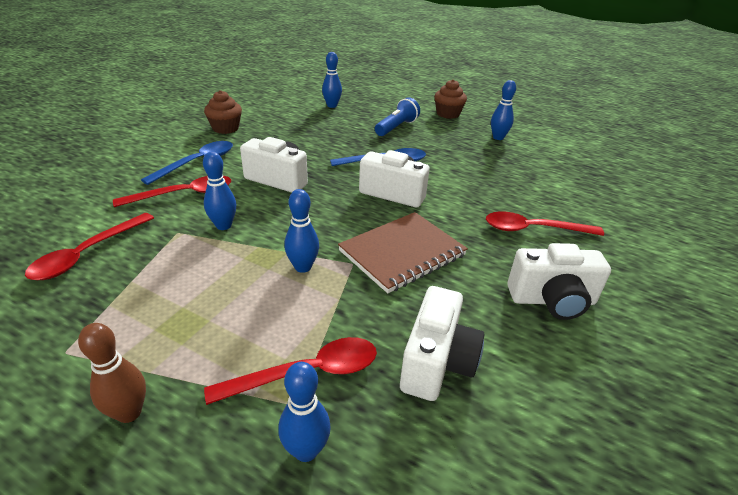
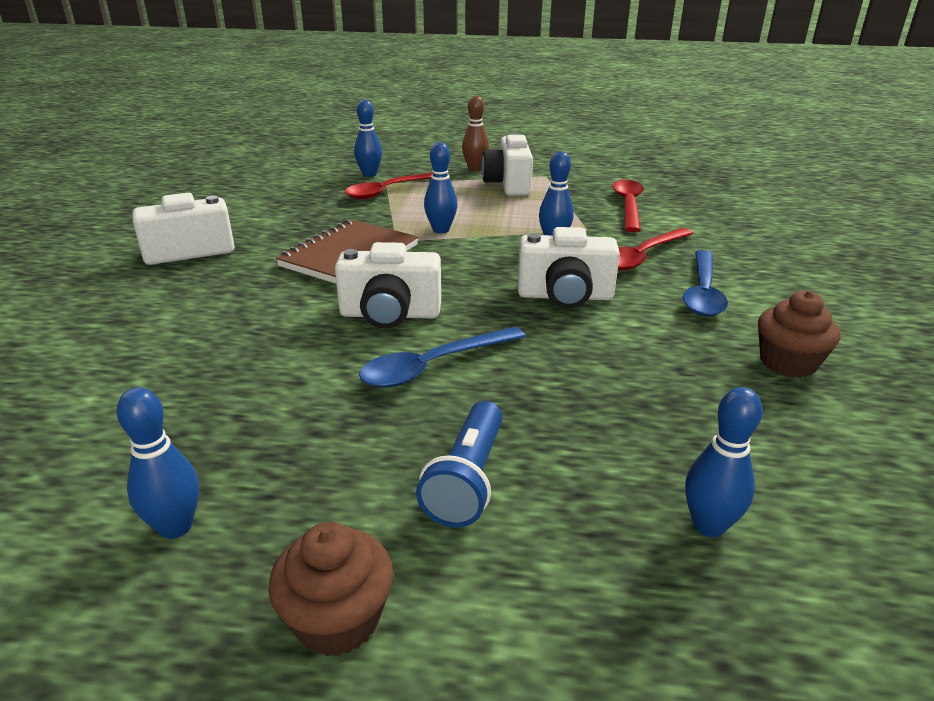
camera: 160 degrees right, 5 degrees down
white camera [400,286,484,401] -> white camera moved to [482,133,533,196]
red spoon [486,211,604,236] -> none

